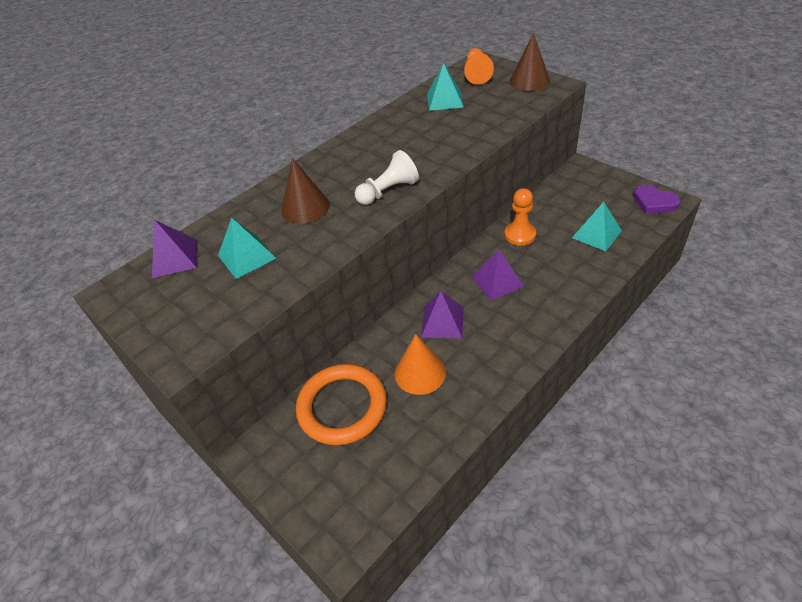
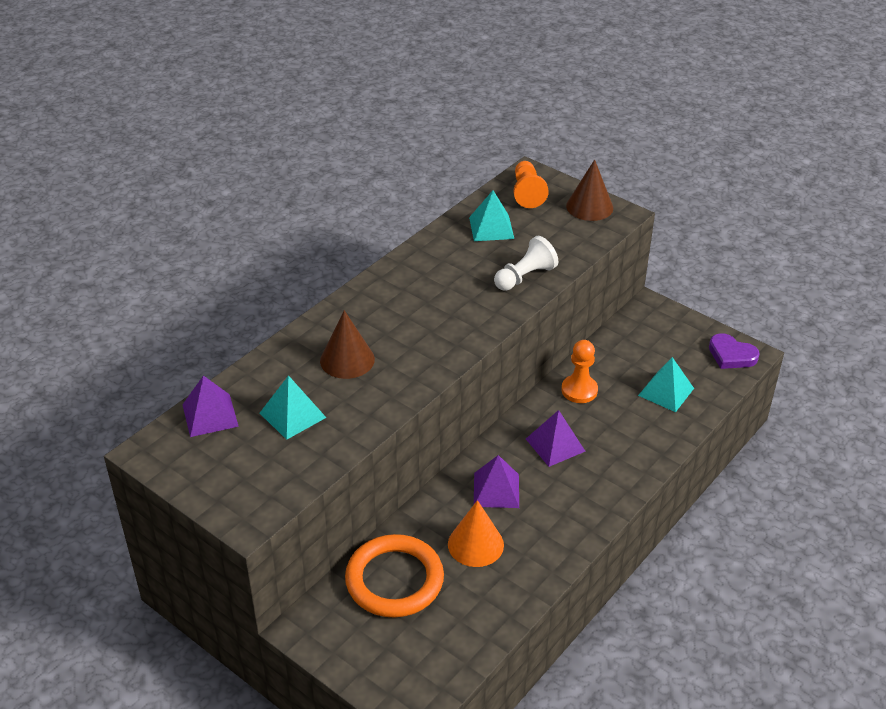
camera: 10 degrees left, 5 degrees down
white pawn [355,150,419,205] -> white pawn moved to [494,236,558,291]

